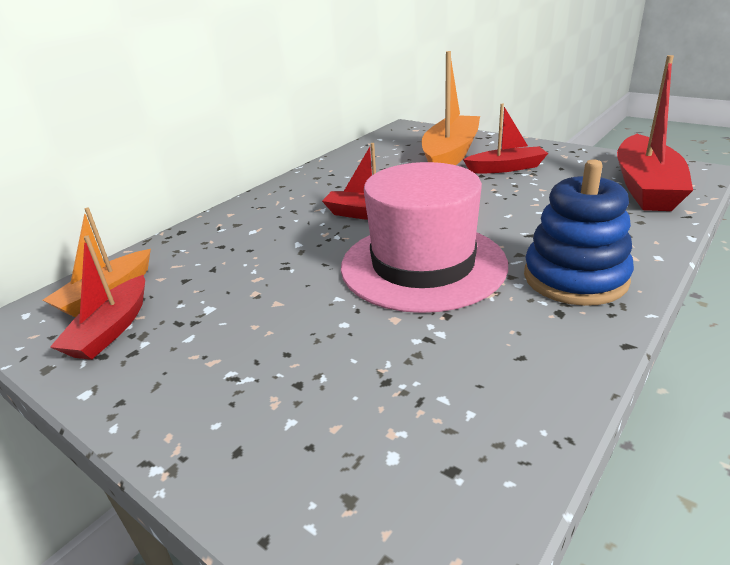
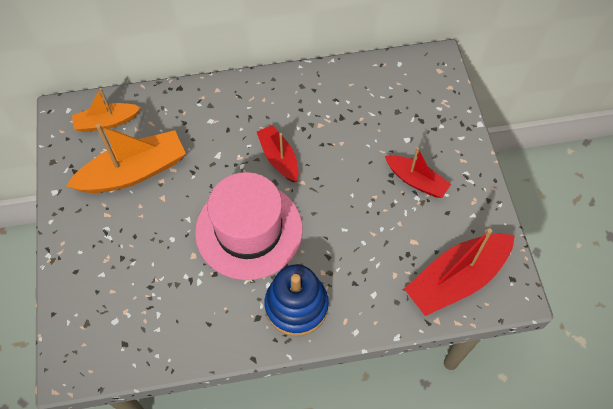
camera: 40 degrees right, 30 degrees up
red boat [50,236,145,360] -> none
orange boat [422,51,480,165] -> orange boat moved to [66,124,186,193]

